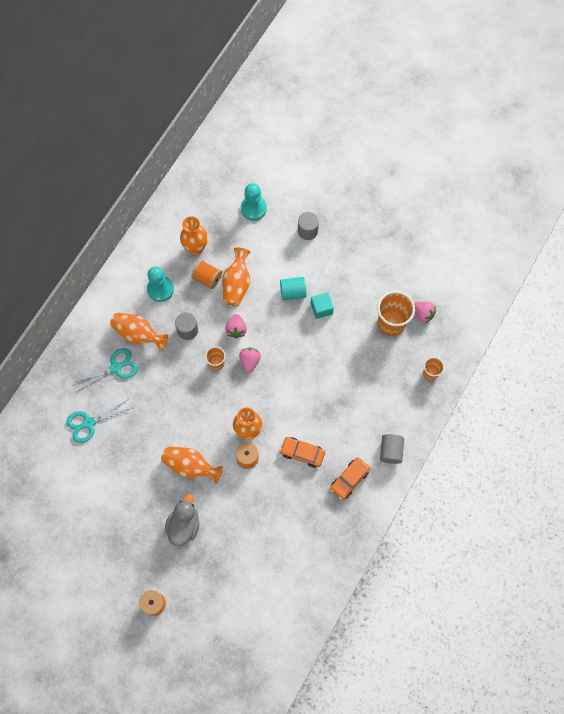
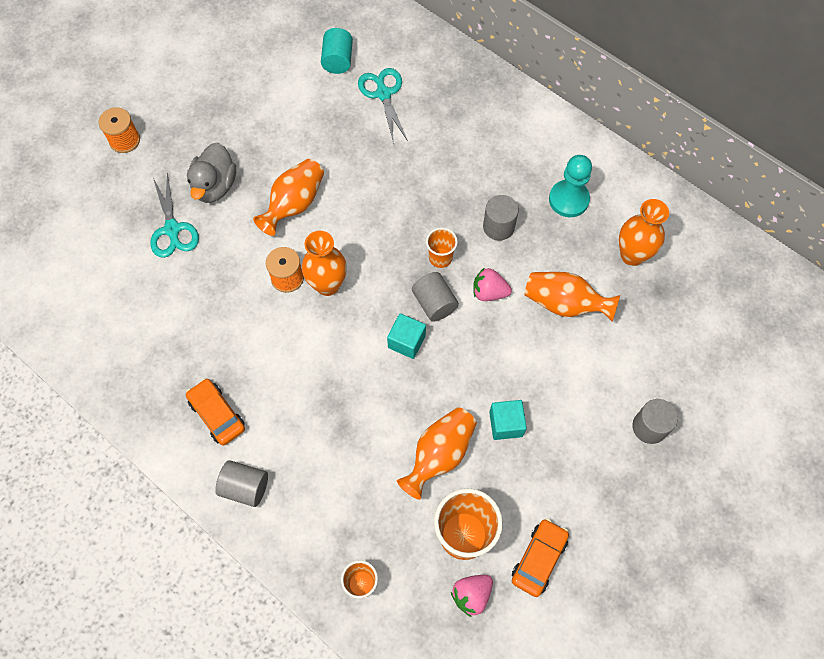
camera: 100 degrees right, 5 degrees down
turquoise scissors [74,348,138,391] -> turquoise scissors moved to [151,173,199,258]
orange vase [110,312,168,350] -> orange vase moved to [397,407,477,500]
grey duck [165,494,199,546] -> grey duck turned 75 degrees clockwise [187,143,236,203]
orange spool [191,260,222,289] -> none
pink strawberry [239,348,261,373] -> grey cylinder [412,272,459,322]
turquoise pawn [241,183,267,221] -> none
turquoise cylinder [280,277,307,301] -> turquoise cylinder moved to [321,28,353,74]
orange car [280,437,325,468] -> orange car moved to [512,519,569,597]
none -> turquoise cube [387,313,426,359]

